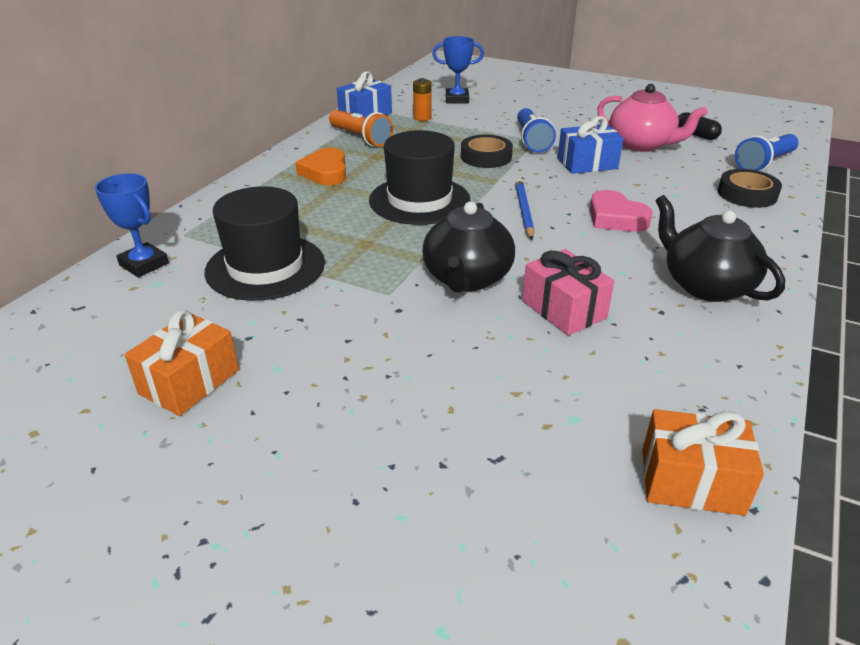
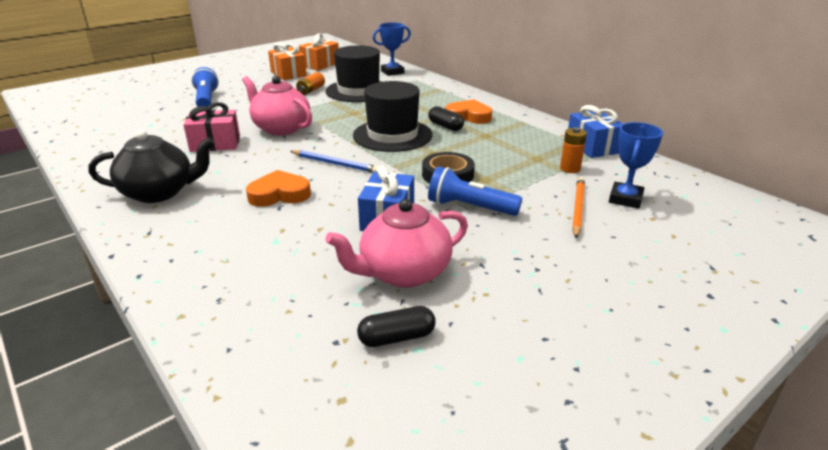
camera: 115 degrees right, 5 degrees down
orange flashlight [329,110,393,147] -> none
black teapot [422,202,515,293] -> pink teapot [242,76,312,135]
pink heart [590,190,653,232] -> orange heart [246,170,311,207]
orange gift [642,409,764,516] -> orange gift moved to [299,33,339,71]
black tape [718,169,782,208] -> none
blue flashlight [735,134,798,171] -> blue flashlight moved to [191,67,219,107]
none -> orange battery [296,72,325,95]
none -> black capsule [428,106,464,131]
none -> orange pencil [572,177,585,238]

